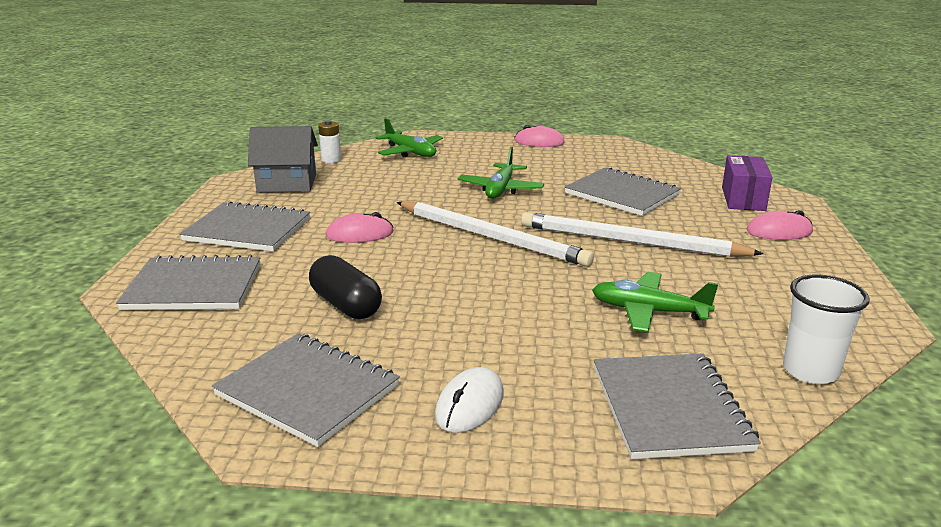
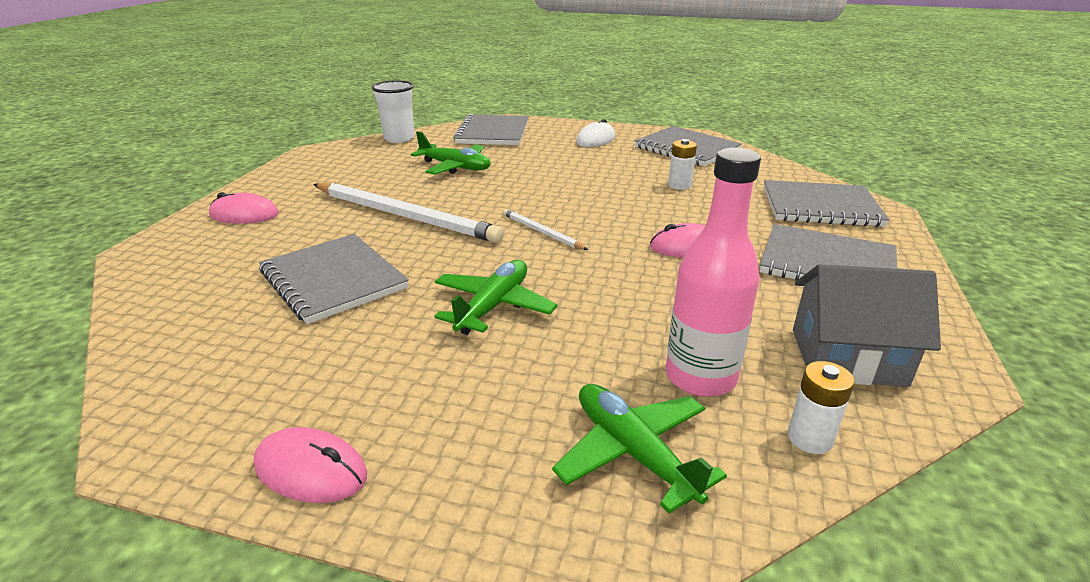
camera: 170 degrees left, 5 degrees up
black capsule [309,255,382,319] -> white battery [668,139,697,190]
white pencil [397,201,594,267] -> white pencil [503,209,588,250], size x0.47
purple box [722,155,773,211] -> none
none -> pink bottle [666,148,761,397]

